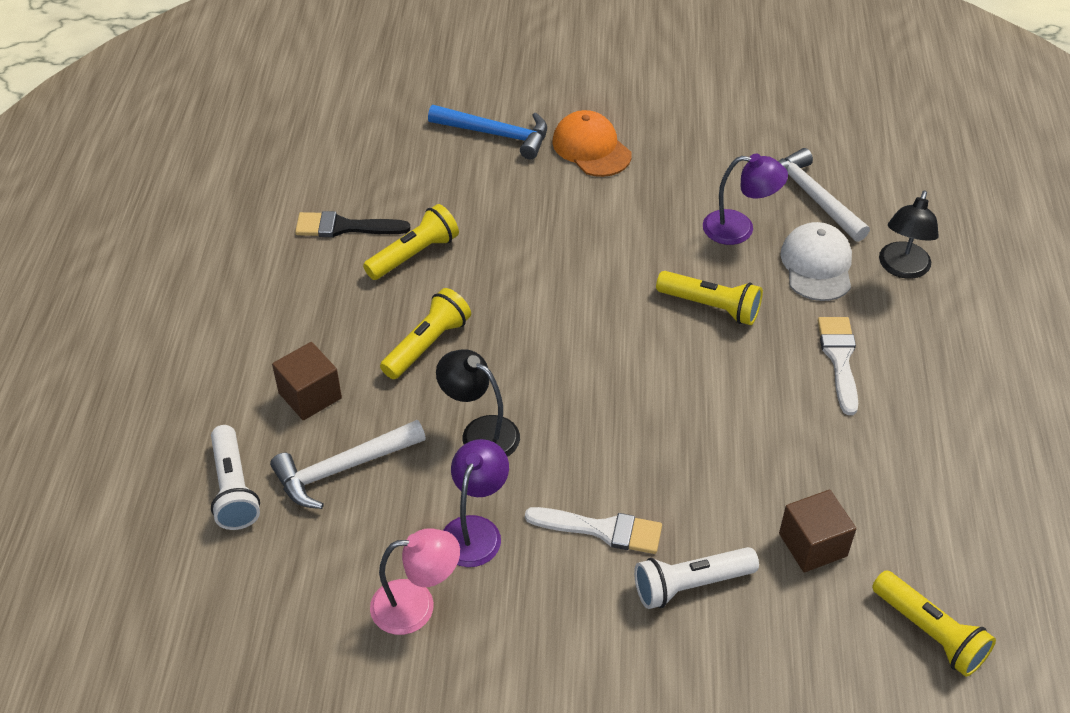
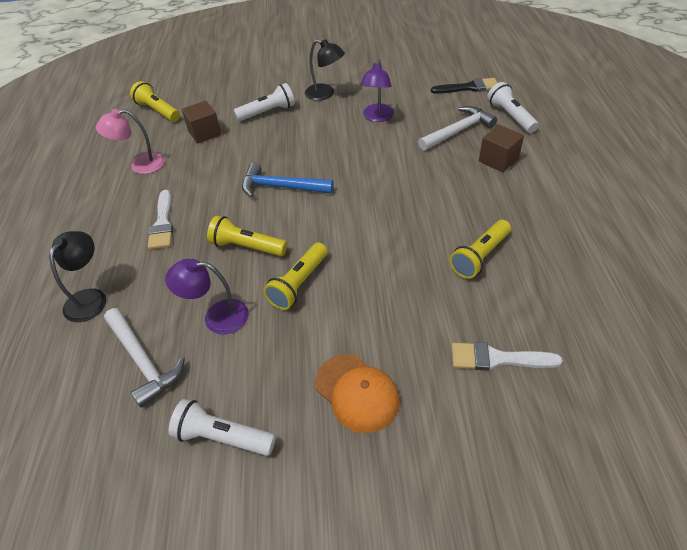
camera: 175 degrees right, 0 degrees up
black brush [295,211,410,237] -> black brush moved to [431,78,497,94]
pink lamp [370,528,460,635] -> pink lamp moved to [96,109,165,174]
yellow flashlight [380,288,471,379] -> yellow flashlight moved to [263,243,327,310]
blue hammer [428,105,547,159] -> blue hammer moved to [242,163,334,198]
black lamp [436,349,520,457] -> black lamp moved to [305,39,345,101]
white brush [525,507,662,554] -> white brush moved to [452,342,563,370]
white cap [780,222,852,301] -> none
none -> white flashlight [169,399,276,456]

